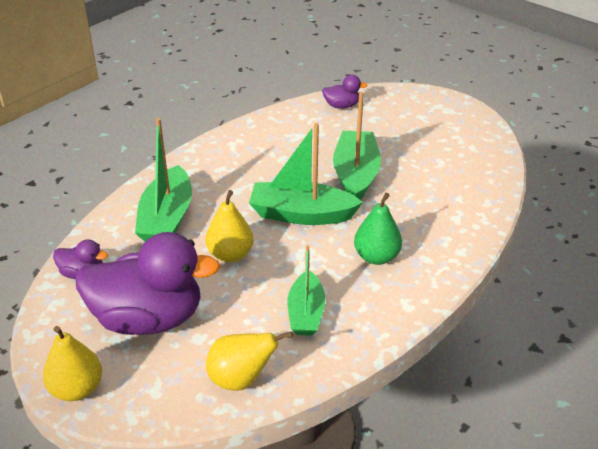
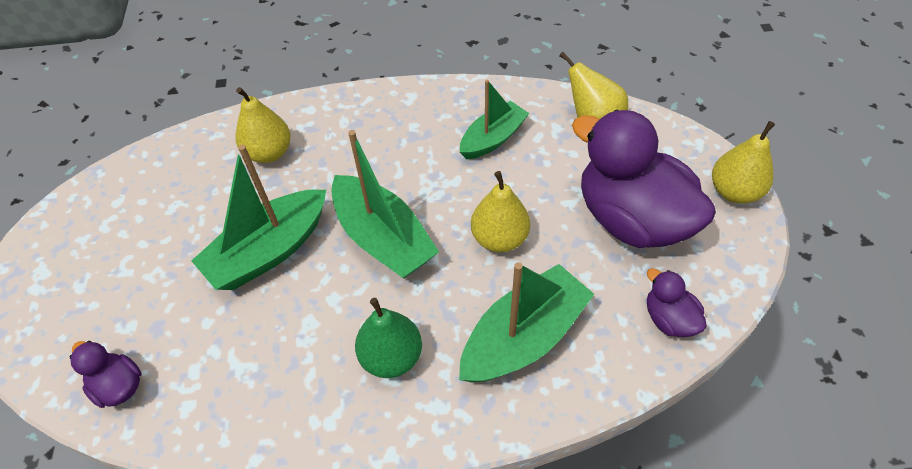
camera: 135 degrees left, 15 degrees up
green pear [354,193,402,265] -> green pear moved to [355,298,422,378]
none -> yellow pear [235,87,291,163]

